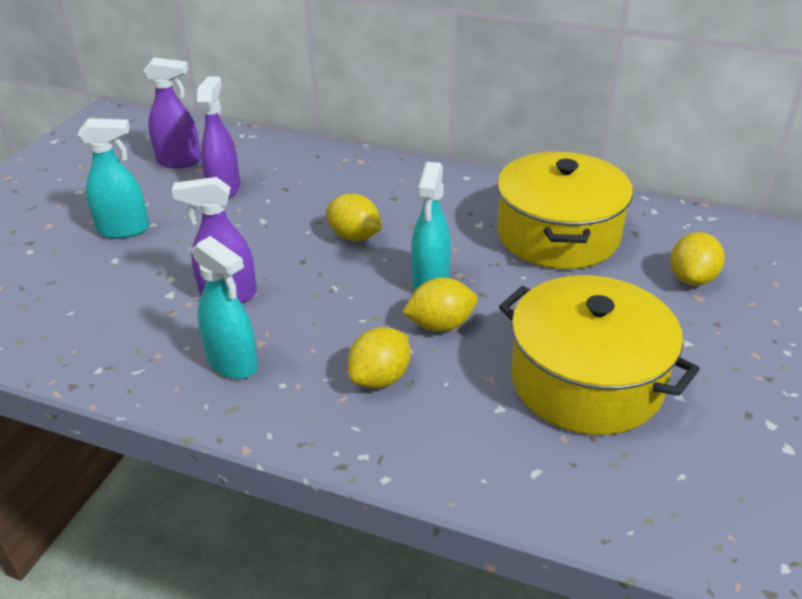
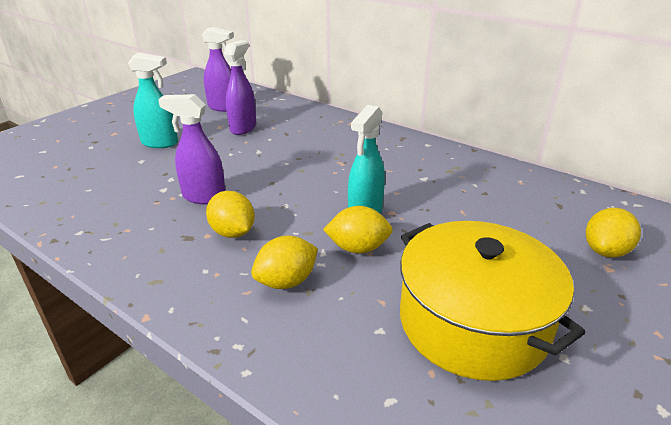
camera: 15 degrees right, 5 degrees down
turquoise spray bottle [192,236,258,379] -> none
yellow lemon [327,194,382,241] -> yellow lemon moved to [206,191,255,238]
yellow pot [497,152,633,269] -> none

